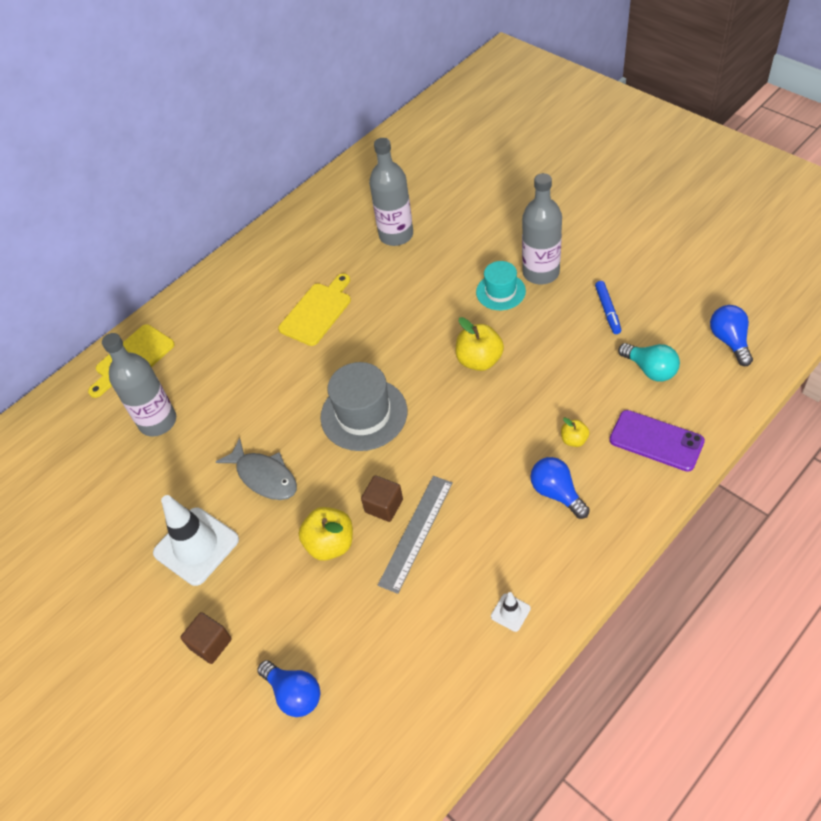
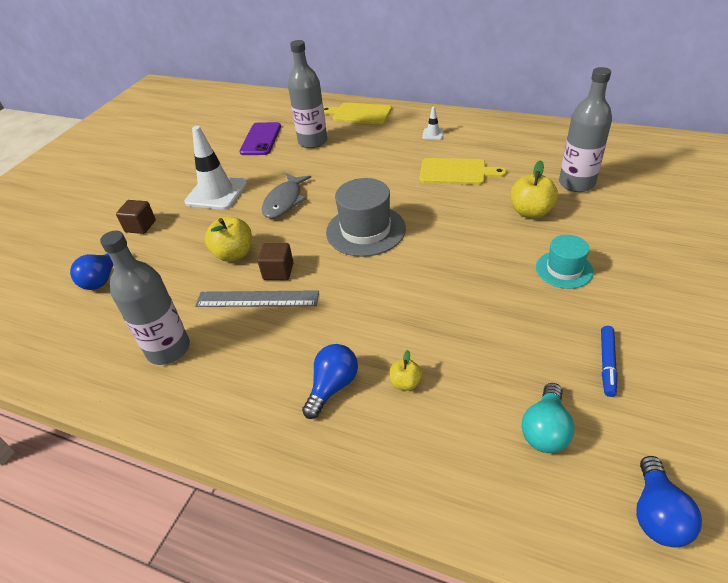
camera: 65 degrees right, 10 degrees down
yellow apple [456,317,504,371] -> yellow apple moved to [511,160,558,219]
white traffic cone [491,592,531,632] -> white traffic cone moved to [422,107,444,140]
grey bottle [522,173,562,285] -> grey bottle moved to [100,231,190,365]
blue marker [595,281,621,334] -> blue marker turned 45 degrees counterclockwise [601,326,618,397]
purple phone [610,410,705,472] -> purple phone moved to [239,122,281,155]
blue light bulb [710,305,753,366] -> blue light bulb turned 135 degrees clockwise [636,456,702,548]

